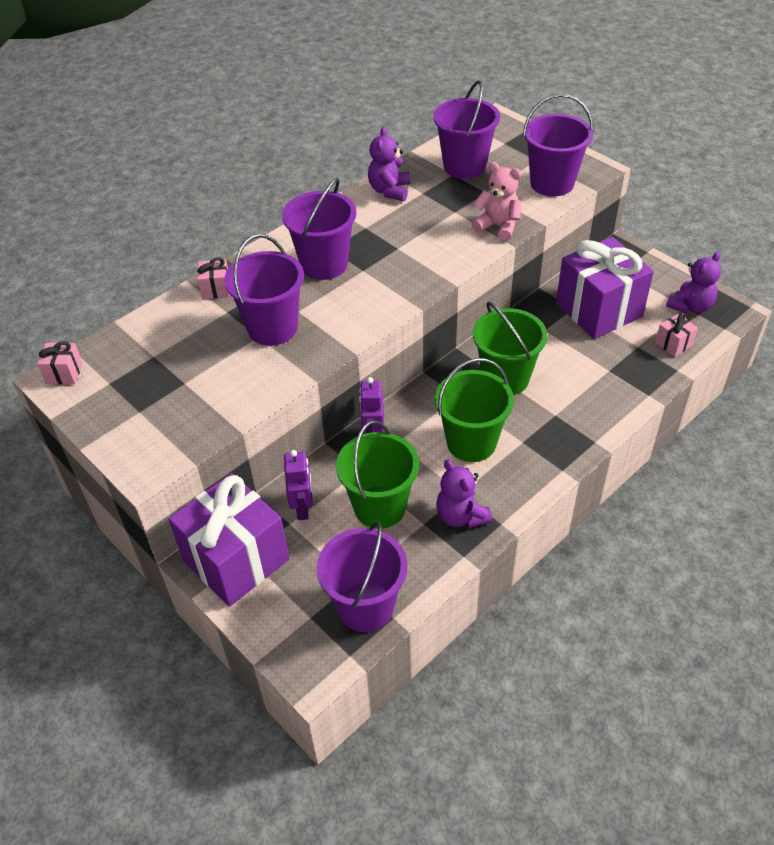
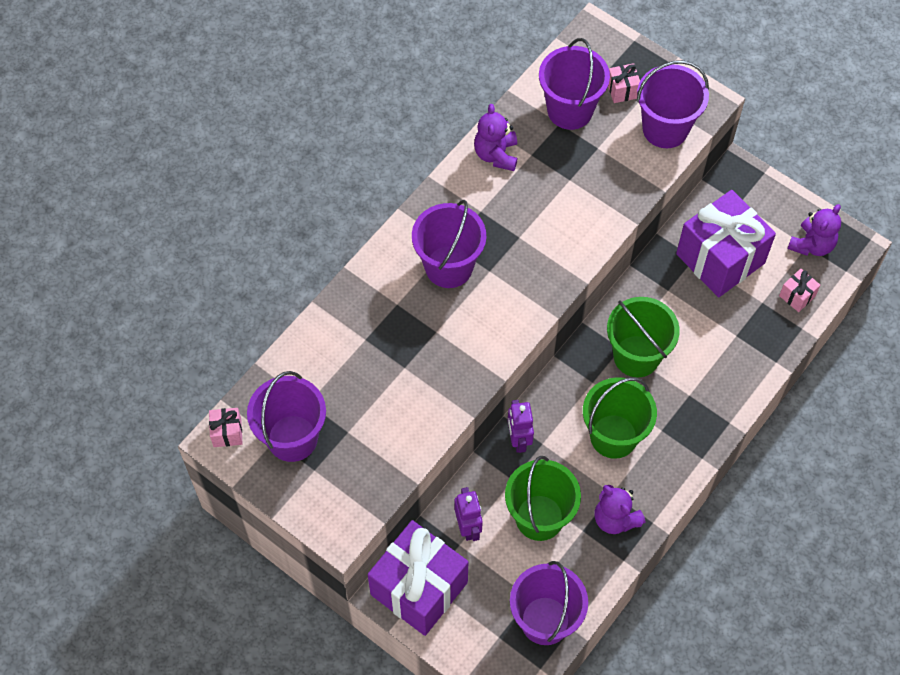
camera: 10 degrees left, 15 degrees up
pink gift [197,257,230,299] -> pink gift moved to [608,63,640,103]
purple bucket [224,234,304,346] -> purple bucket moved to [247,371,326,462]
pink teddy bear [471,162,522,241] -> none

